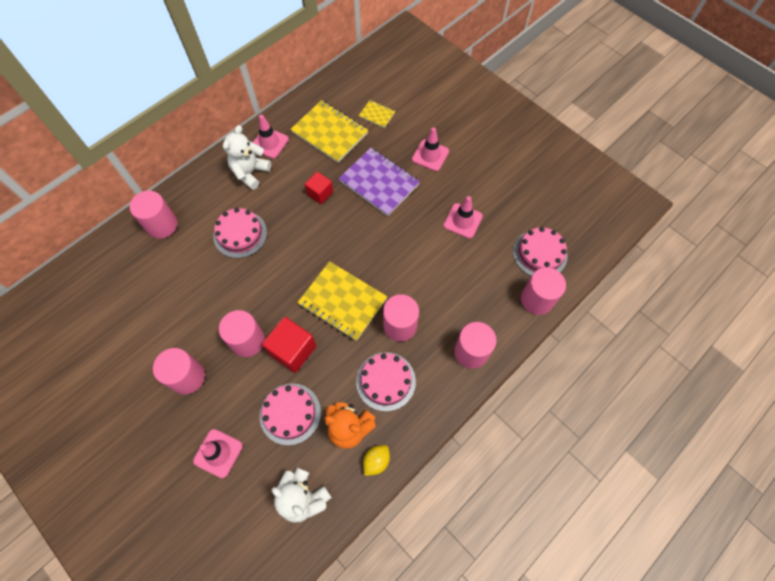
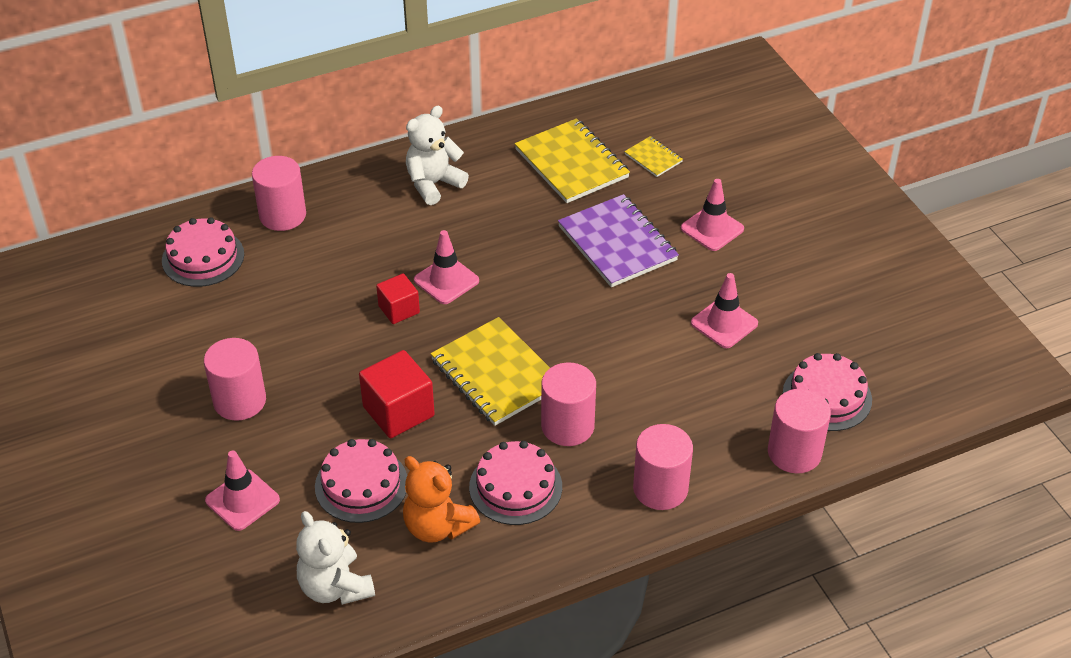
camera: 20 degrees right, 20 degrees down
pink cake [214,208,267,258] -> pink cake moved to [162,217,244,287]
pink cylinder [219,310,265,357] -> none
pink traffic cone [253,115,289,159] -> pink traffic cone moved to [414,230,479,304]
red cube [305,172,333,204] -> red cube moved to [376,274,420,324]
yellow lemon [363,445,390,476] -> none

